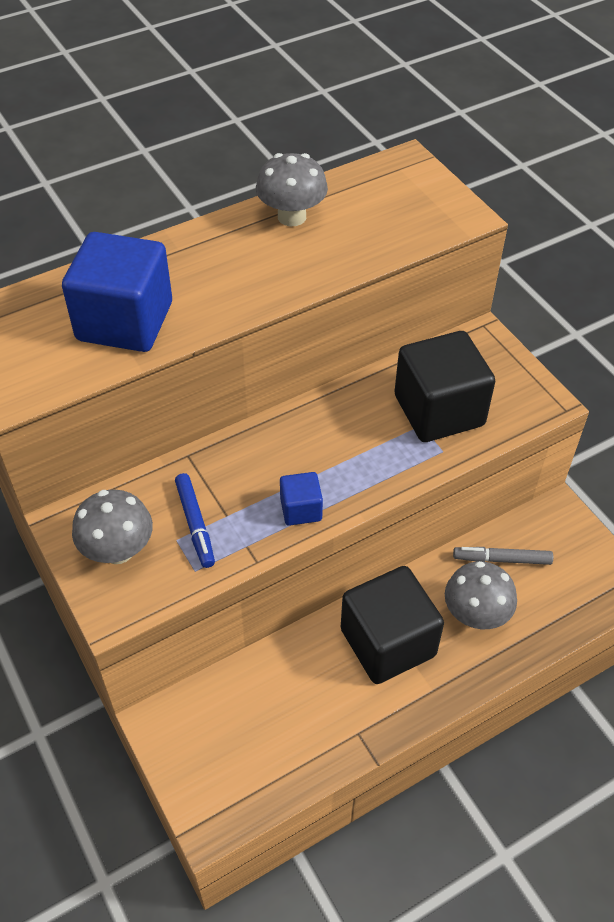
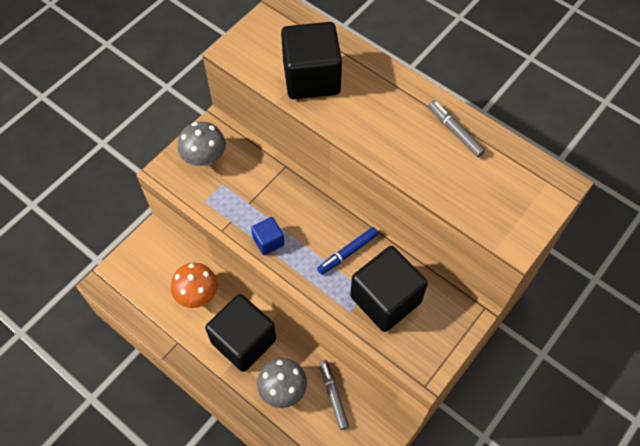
camera: 70 degrees right, 10 degrees up
blue cube [62,232,172,352] -> black cube [281,22,342,99]
blue marker [175,473,215,568] -> blue marker moved to [317,227,378,274]
grey mushroom [256,153,328,226] -> grey marker [428,100,485,157]
none -> orange mushroom [171,263,218,308]

